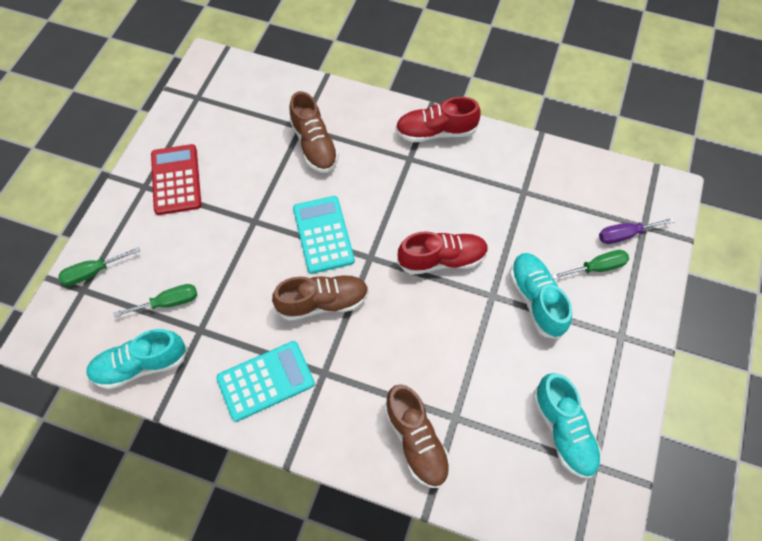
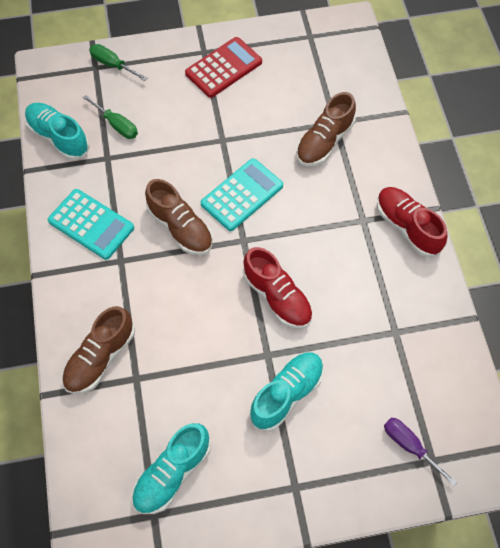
camera: 60 degrees right, 0 degrees up
green screwdriver [552,250,629,279] -> none

